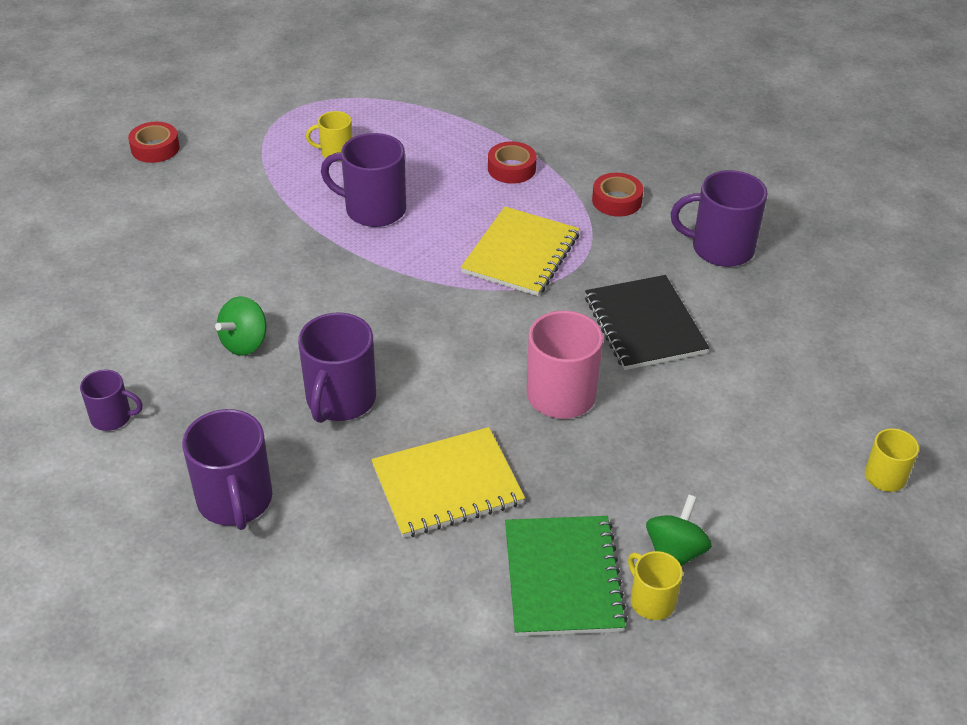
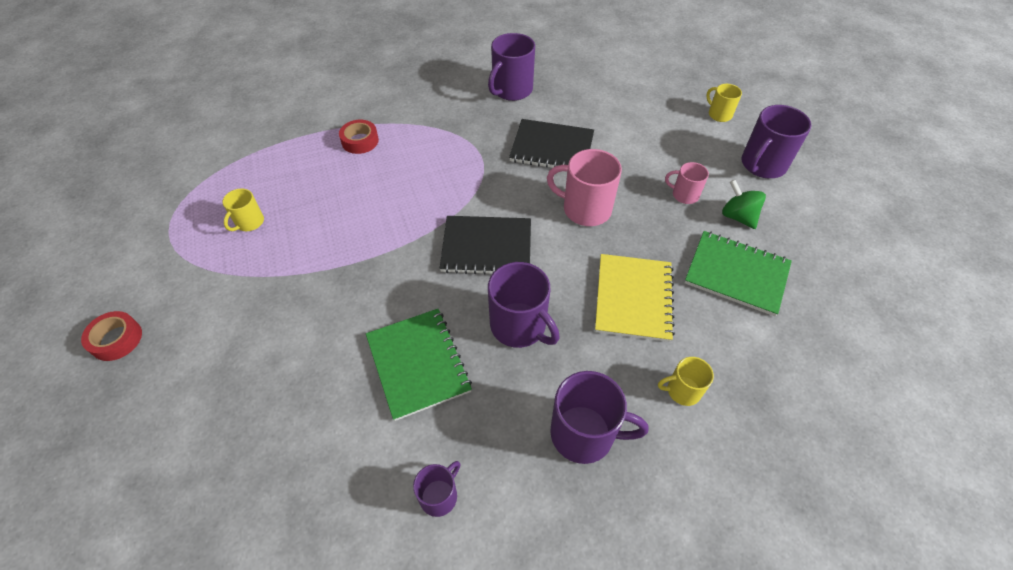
camera: 60 degrees left, 10 degrees up
green spinning top [215,296,266,356] -> green notebook [366,309,472,421]
purple mug [321,133,406,227] -> purple mug moved to [742,105,812,178]
yellow notebook [461,207,580,296] -> none
red tape [592,173,643,217] -> none
yellow mug [628,551,683,620] -> yellow mug moved to [658,357,714,406]
none -> black notebook [440,216,531,275]
none -> pink mug [665,162,709,204]

